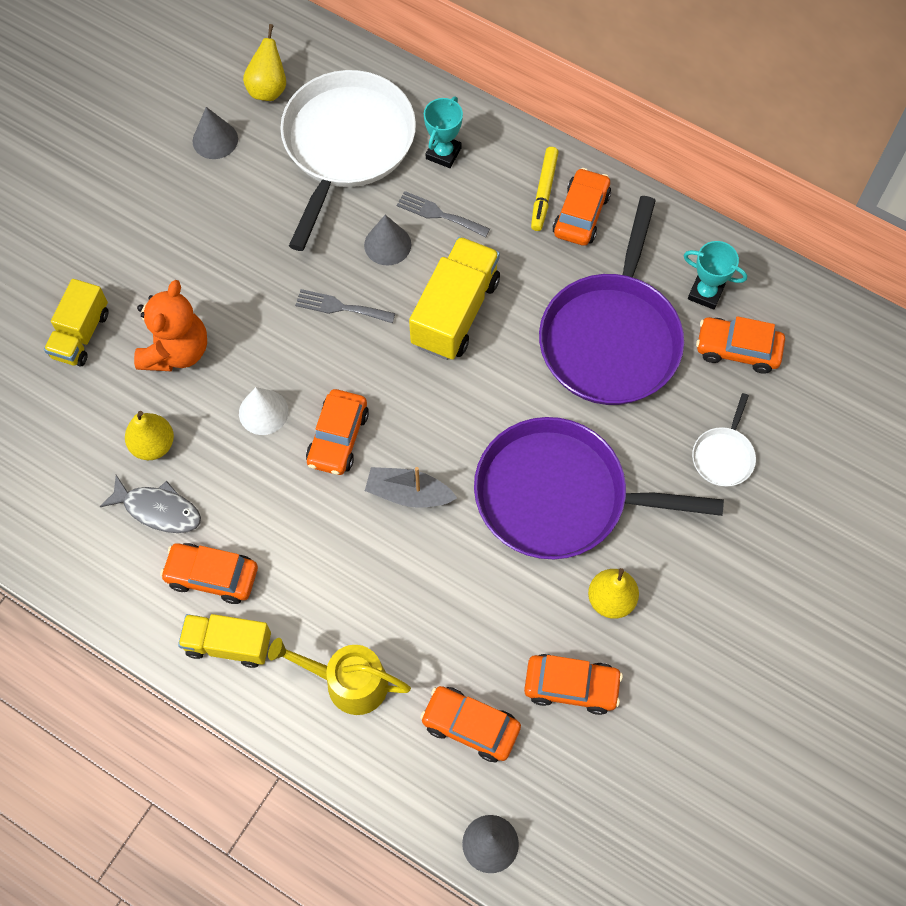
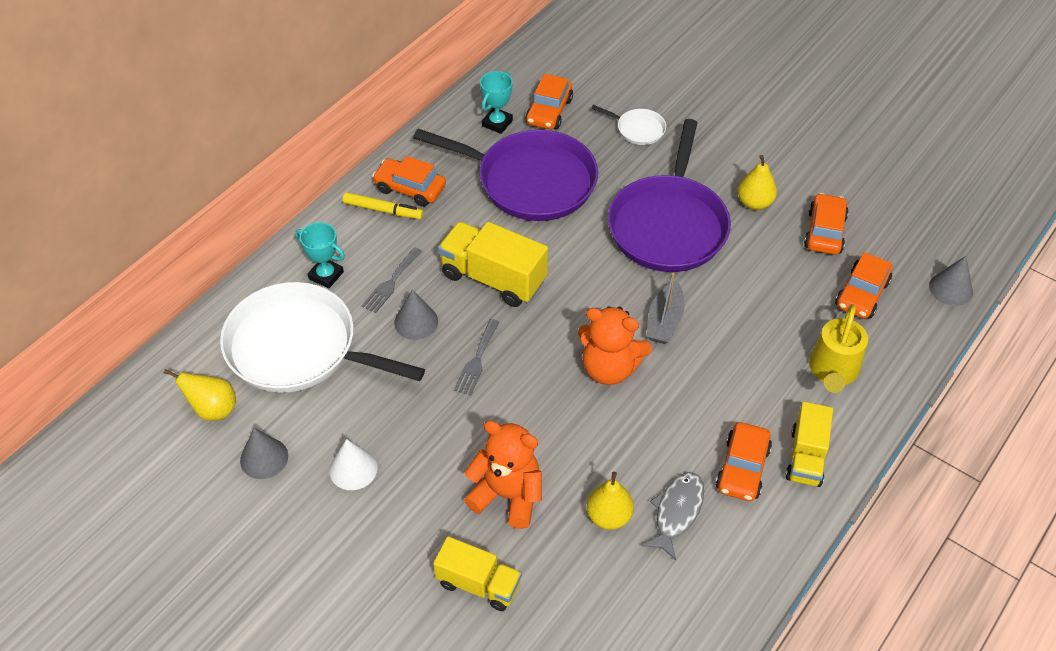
camera: 85 degrees left, 15 degrees down
white cone [239,387,288,435] -> white cone moved to [329,439,378,490]
orange car [306,389,369,475] -> orange teddy bear [578,306,652,385]

